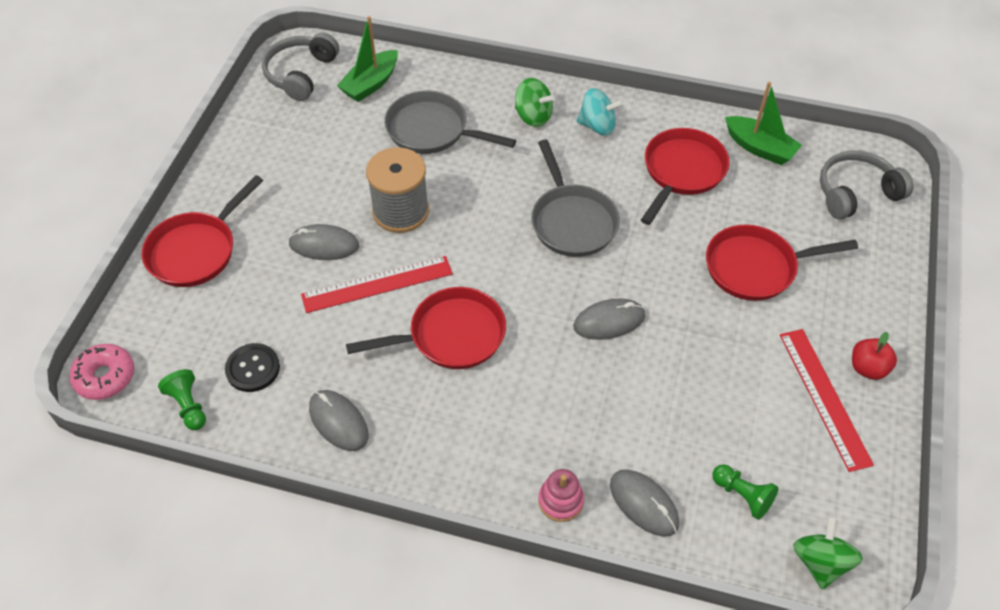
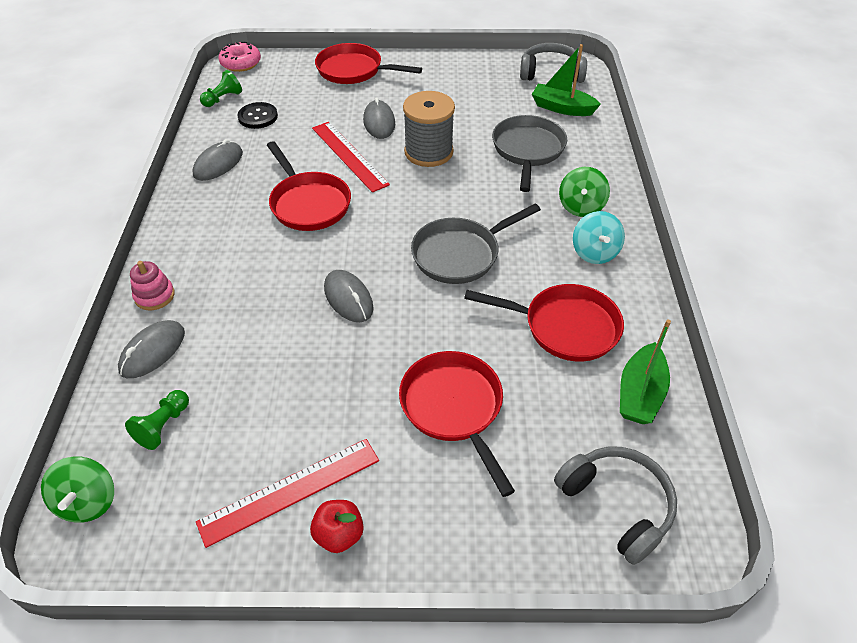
camera: 75 degrees right, 5 degrees down
green spinning top [793,516,863,589] -> green spinning top turned 90 degrees clockwise [41,457,114,523]

